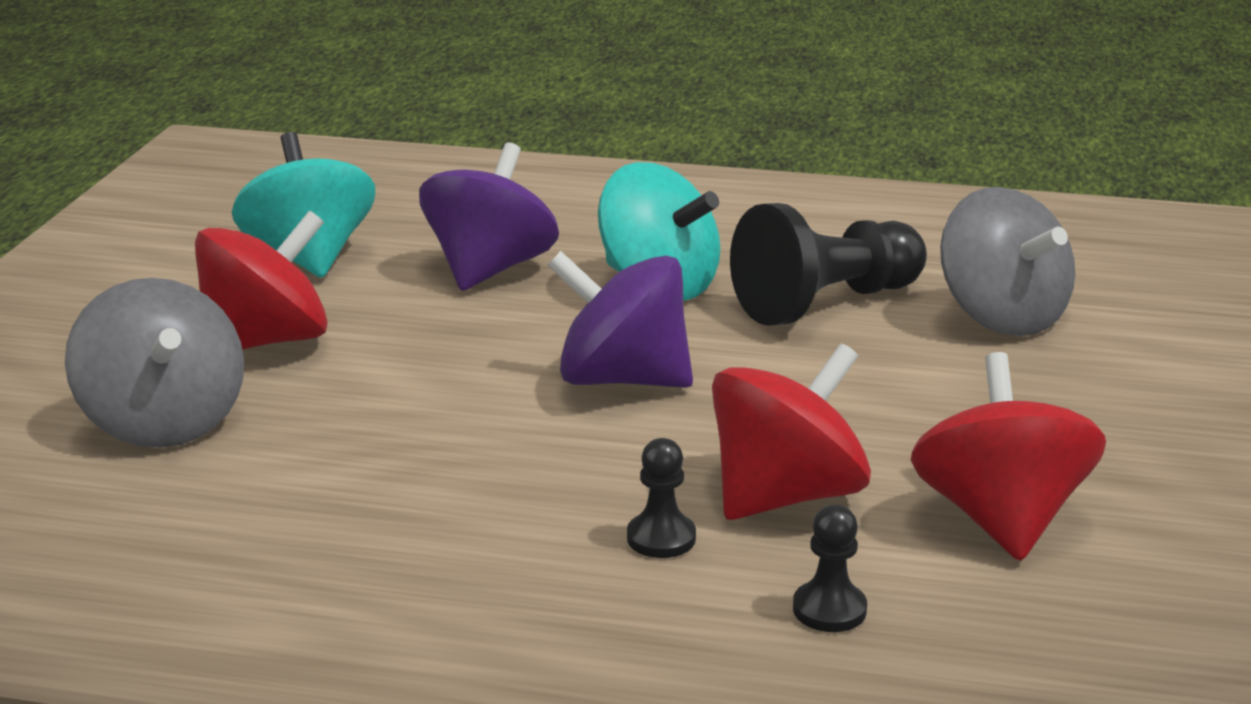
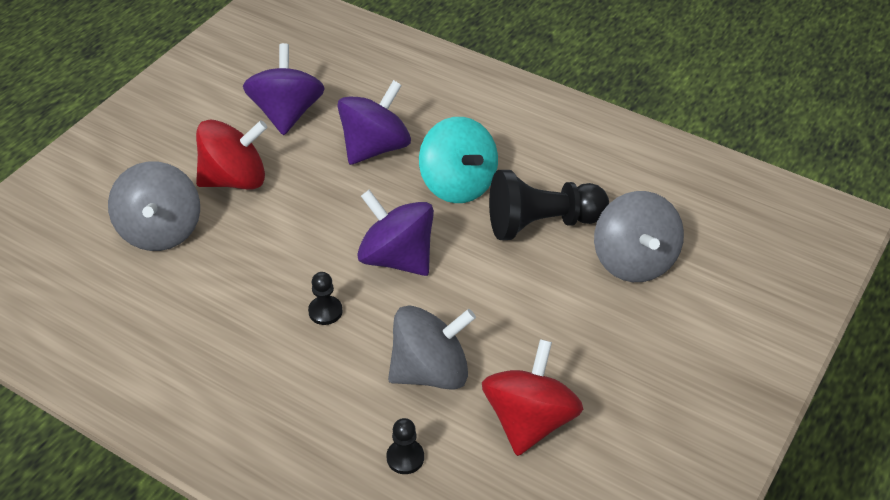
camera: 20 degrees right, 20 degrees up
turquoise spinning top [232,132,375,278] -> purple spinning top [243,43,325,135]
black pawn [627,438,696,558] -> black pawn moved to [308,272,343,325]
red spinning top [712,343,871,520] -> grey spinning top [388,306,476,389]

